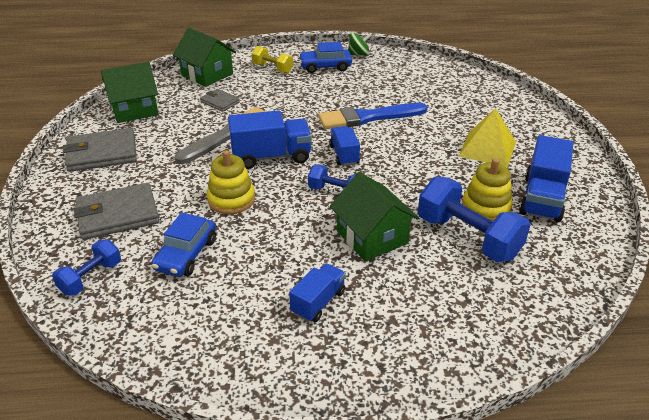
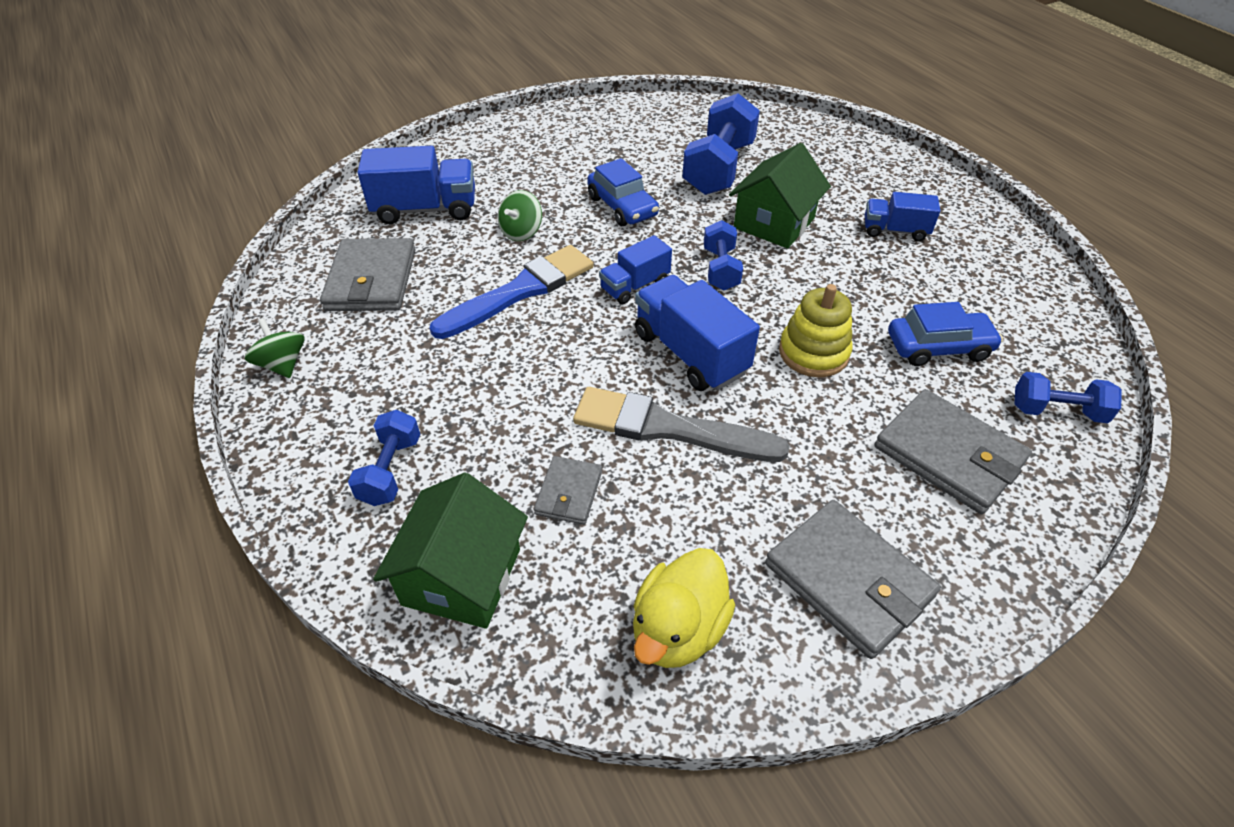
camera: 115 degrees left, 10 degrees up
green house [101,62,158,123] -> yellow duck [633,548,735,668]
yellow dumbbell [252,46,293,74] -> blue dumbbell [348,410,420,506]
blue car [298,42,352,73] -> blue car moved to [587,158,659,226]
blue brush [318,103,428,129] -> blue brush turned 90 degrees counterclockwise [430,245,594,339]
yellow pyramid [459,108,516,167] -> none
yellow stacking toy [462,158,513,221] -> none
blue truck [519,135,574,222] -> blue truck moved to [358,146,475,224]
none -> grey wallet [320,238,415,311]
none -> green spinning top [498,190,542,241]

